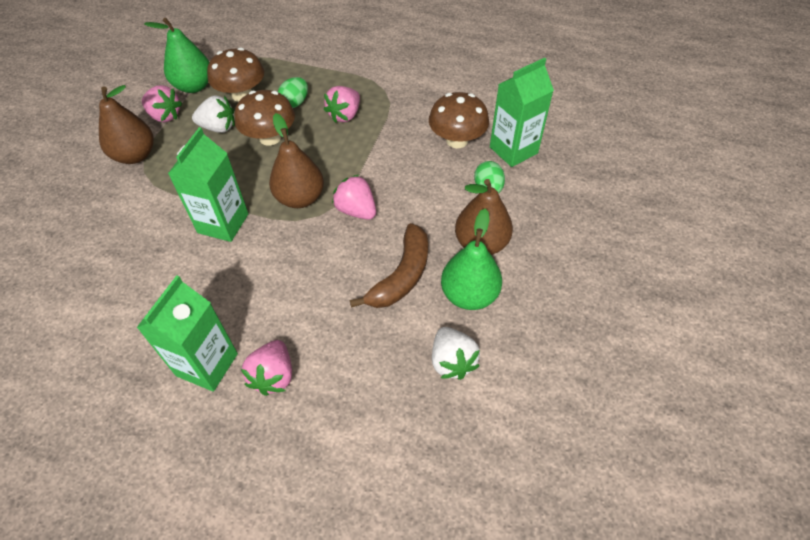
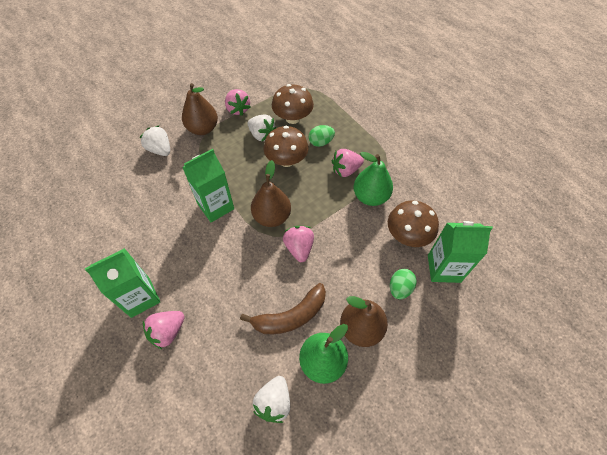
camera: 35 degrees right, 5 degrees up
green pear [144,18,209,93] -> green pear moved to [353,152,393,206]
none -> white strawberry [140,126,170,156]

